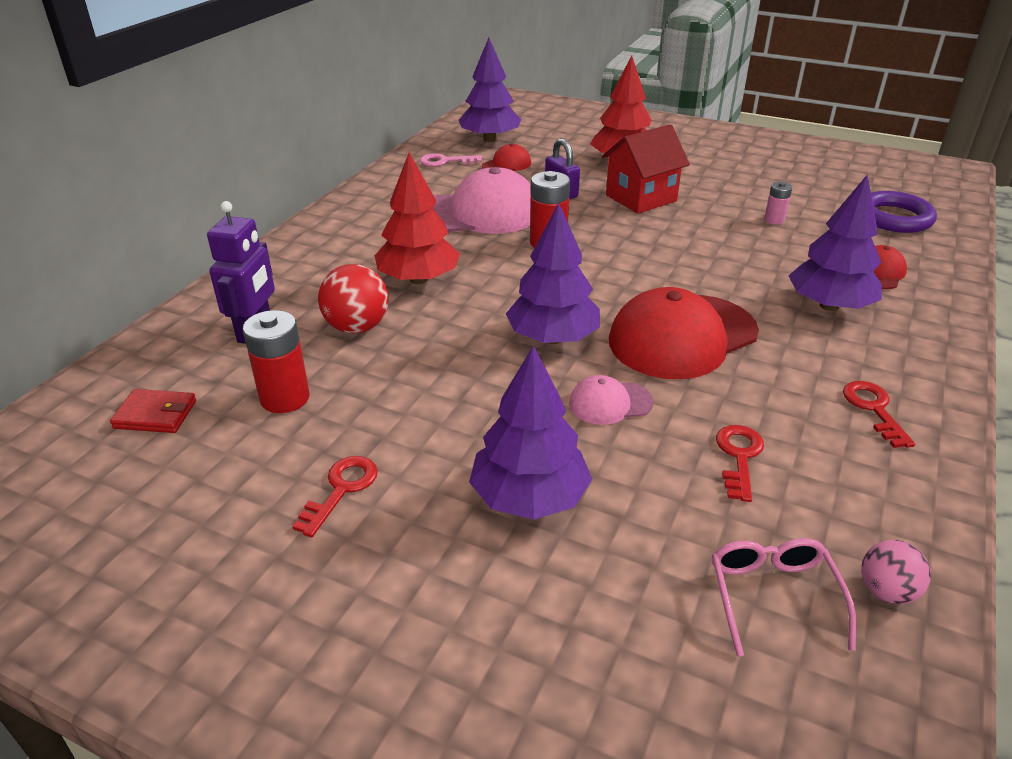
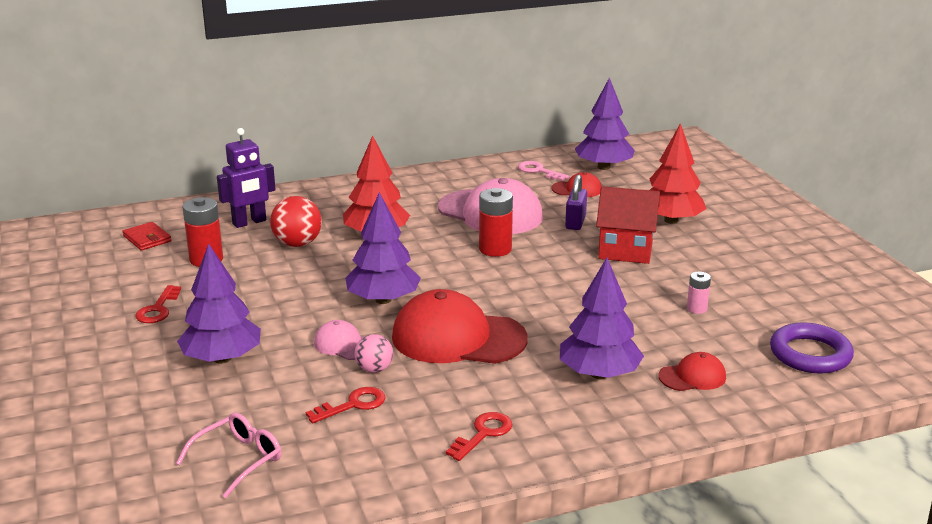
camera: 45 degrees right, 10 degrees down
red key [292,456,378,537] -> red key turned 120 degrees clockwise [135,285,181,323]
pink ball [861,540,931,604] -> pink ball moved to [355,334,393,373]

